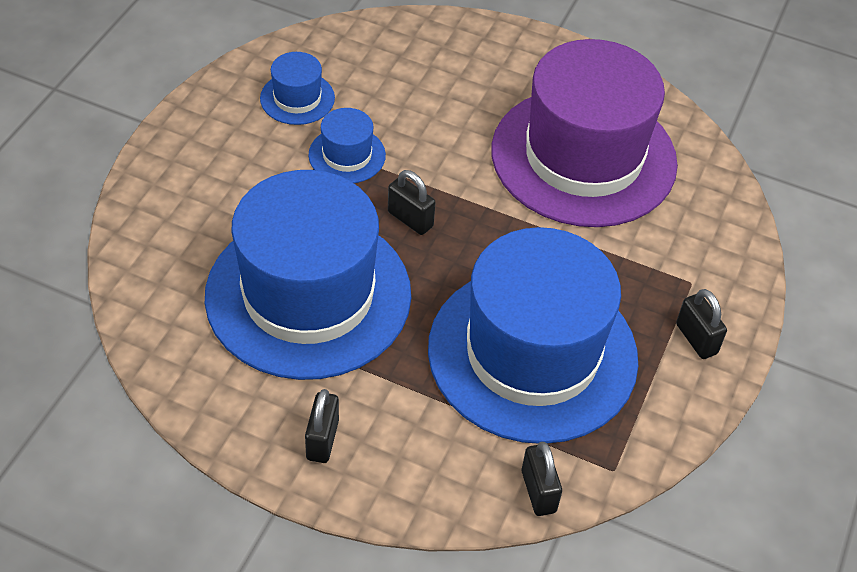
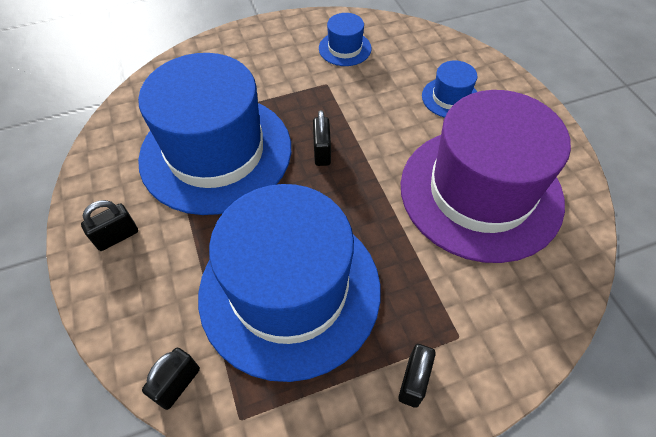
camera: 50 degrees right, 5 degrees up
blue hat [308,108,386,183] -> blue hat moved to [422,60,477,118]

